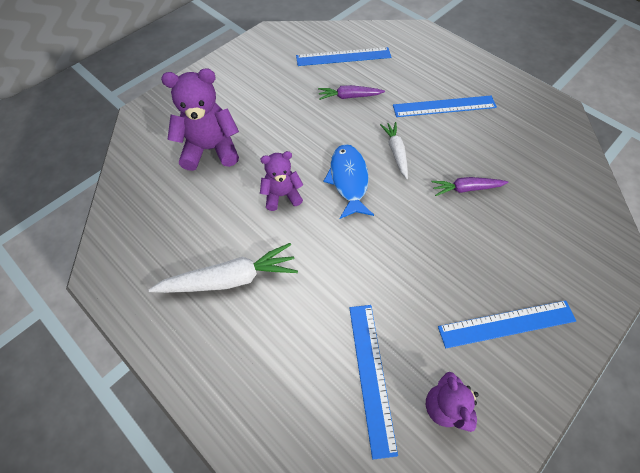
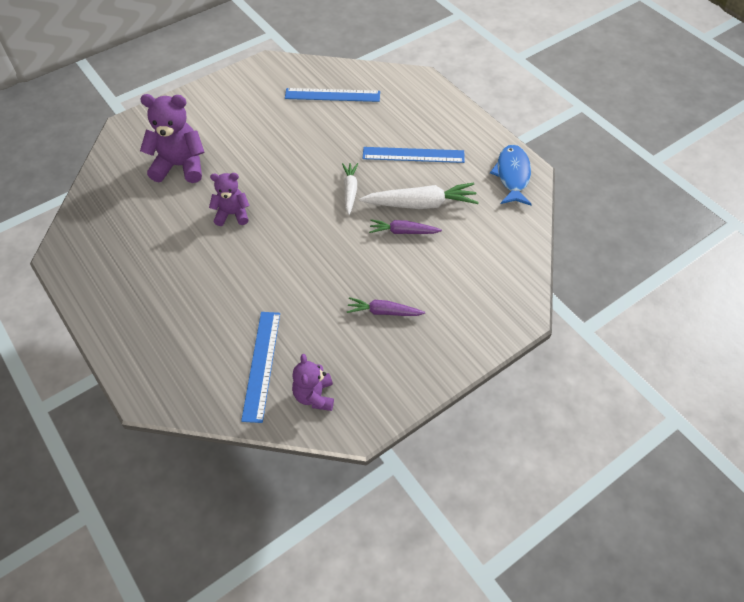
camera: 10 degrees right, 5 degrees down
white carrot [149,243,298,293] -> white carrot moved to [359,182,479,209]
purple carrot [318,85,385,100] -> purple carrot moved to [347,297,425,316]
blue fish [324,144,374,219] -> blue fish moved to [490,145,532,205]
blue ruler [438,300,576,348] -> none

